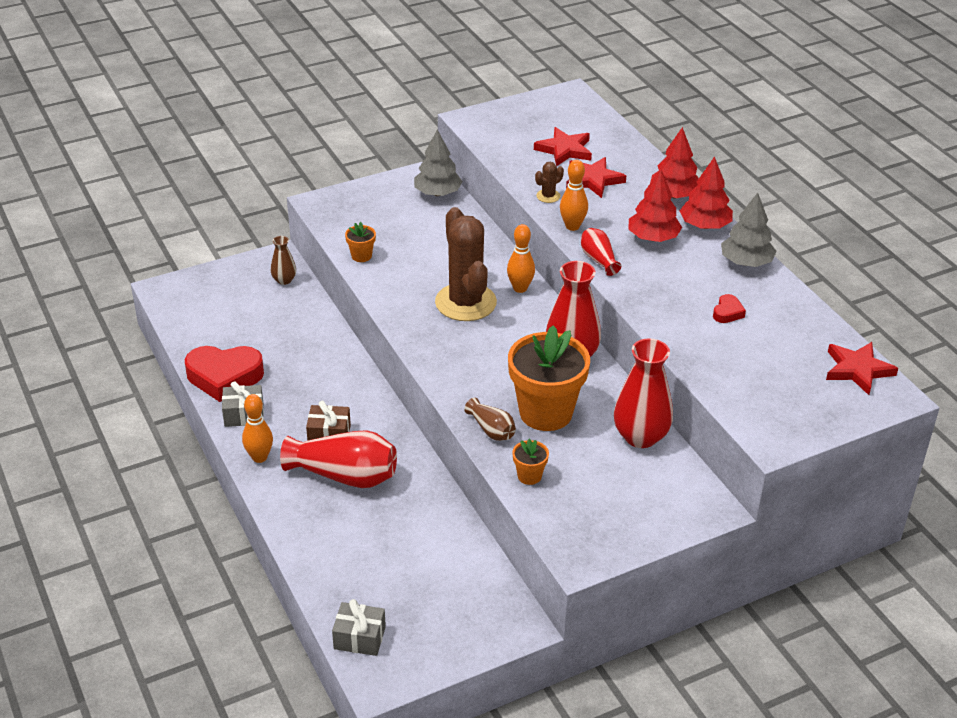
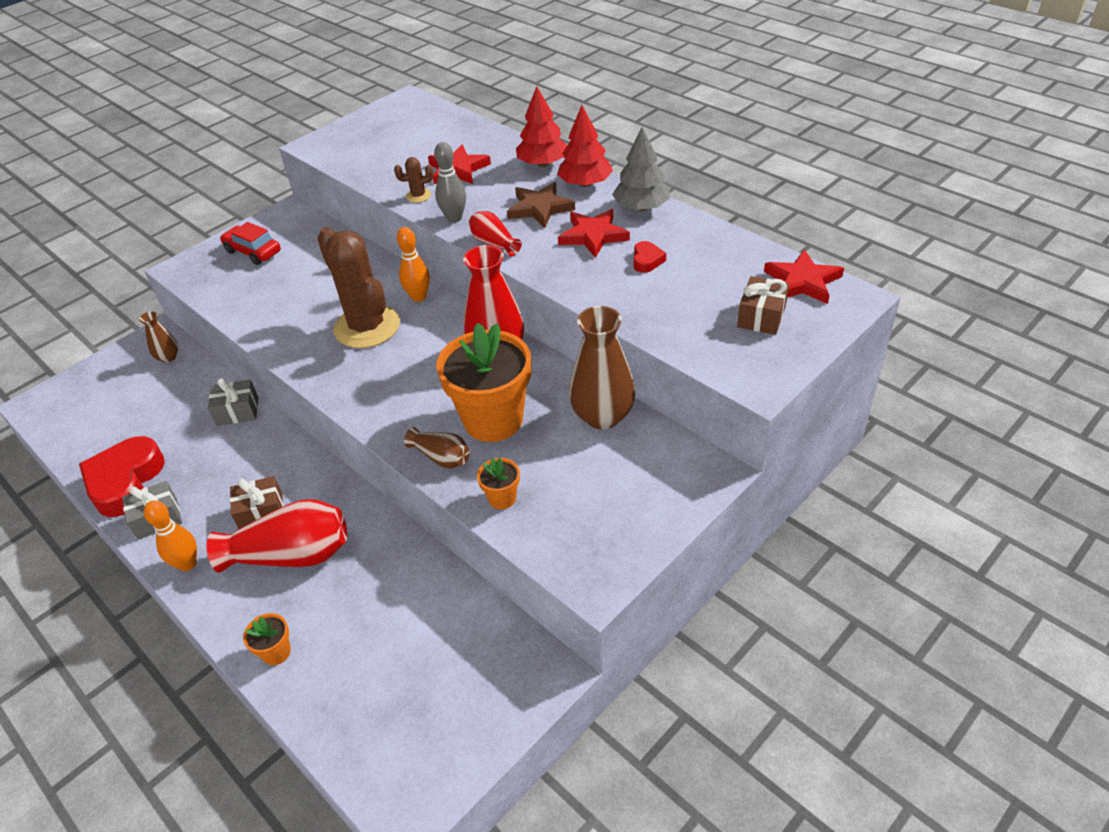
camera: 15 degrees left, 5 degrees up
red heart [185,346,264,402] -> red heart turned 120 degrees clockwise [79,436,165,517]
grey gift [332,599,386,656] -> grey gift moved to [208,378,259,426]
orange flower pot [345,222,376,262] -> orange flower pot moved to [243,613,291,665]
grey tree [414,130,463,196] -> none
red star [534,127,592,166] -> red star moved to [558,209,630,258]
brown cactus [535,162,564,203] -> brown cactus turned 45 degrees clockwise [394,157,433,203]
orange bowling pin [560,160,588,231] -> grey bowling pin [434,142,466,223]
red vase [614,338,673,448] -> brown vase [569,306,635,429]
red tree [629,169,682,242] -> brown star [507,182,575,228]
none -> red car [220,222,281,265]
none -> brown gift [737,276,789,335]

